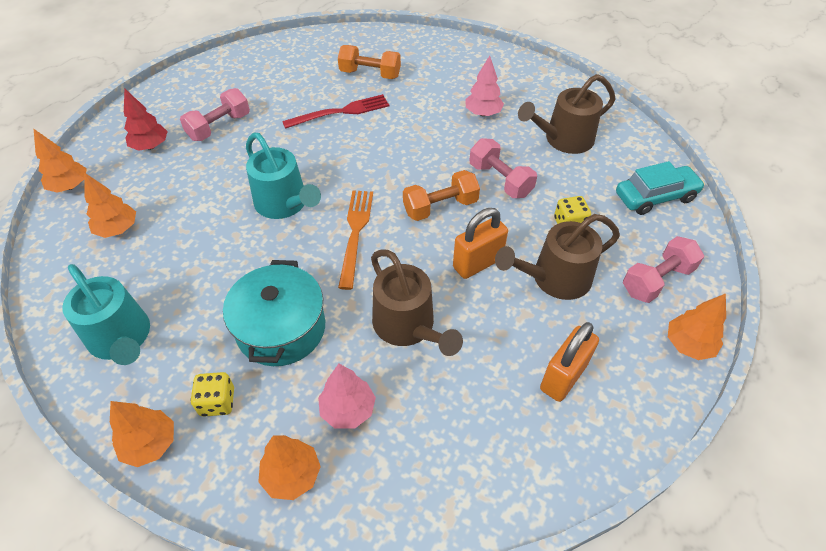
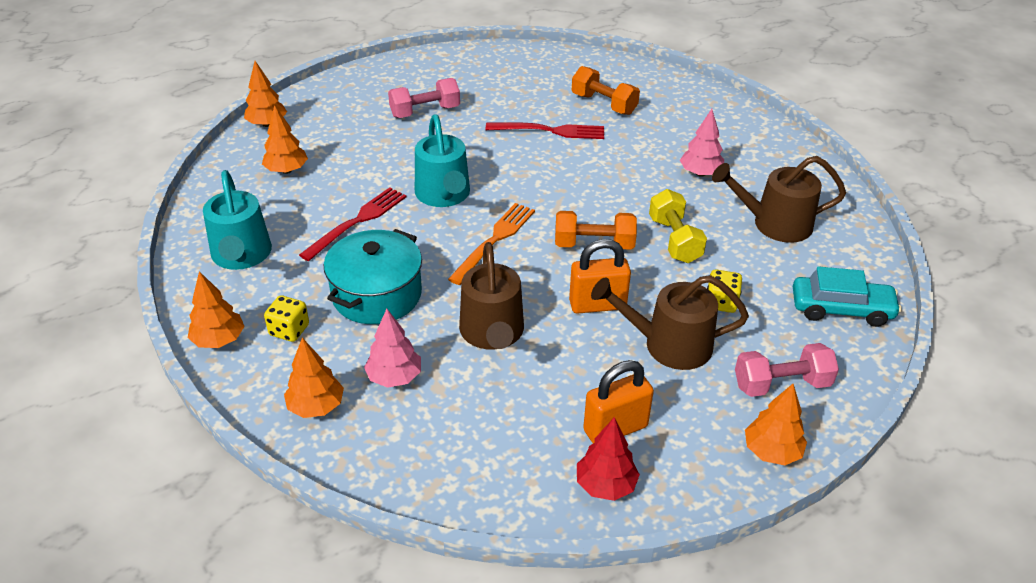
camera: 25 degrees right, 10 degrees down
red tree [124,89,168,151] -> red tree moved to [577,417,640,501]
pink dumbbell [469,138,537,198] -> yellow dumbbell [649,189,707,263]
none -> red fork [299,187,407,261]

